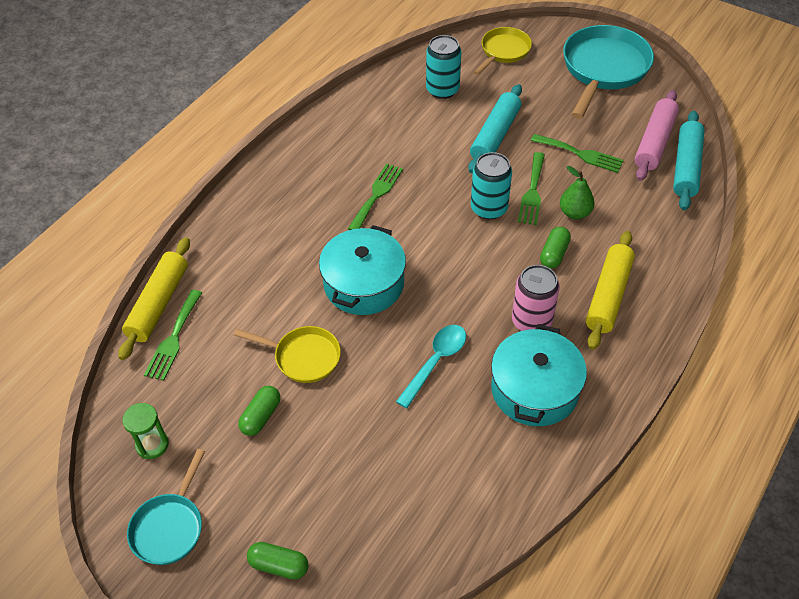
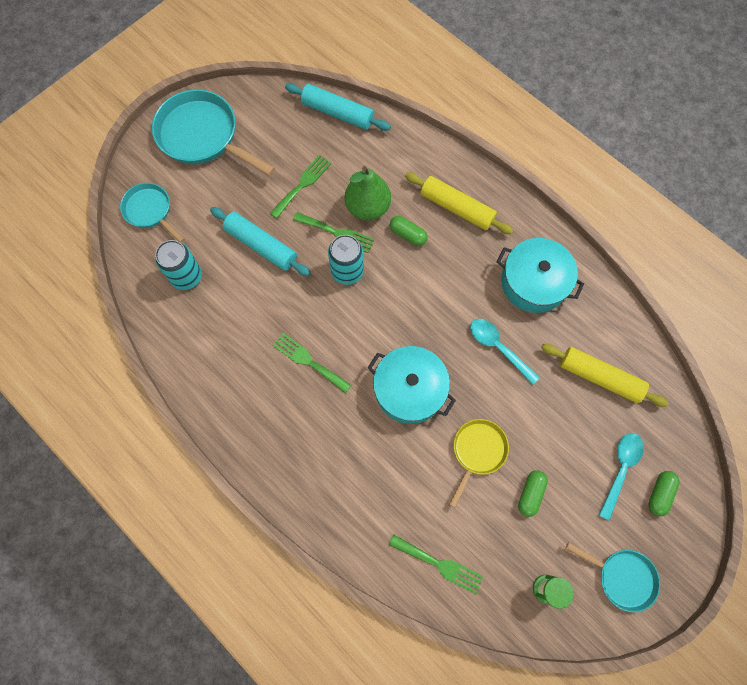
camera: 80 degrees left, 20 degrees up
yellow rolling pin [118,237,190,360] -> yellow rolling pin moved to [541,344,668,407]
green capsule [238,386,280,436] -> green capsule turned 75 degrees clockwise [518,470,548,517]
yellow pan [474,27,532,75] -> turquoise pan [120,183,185,242]
pink can [512,265,560,331] -> none
green pear [560,166,595,219] -> green pear [345,166,391,220], size x1.60
pink rolling pin [635,90,679,181] -> none
none -> turquoise spoon [598,433,644,521]

